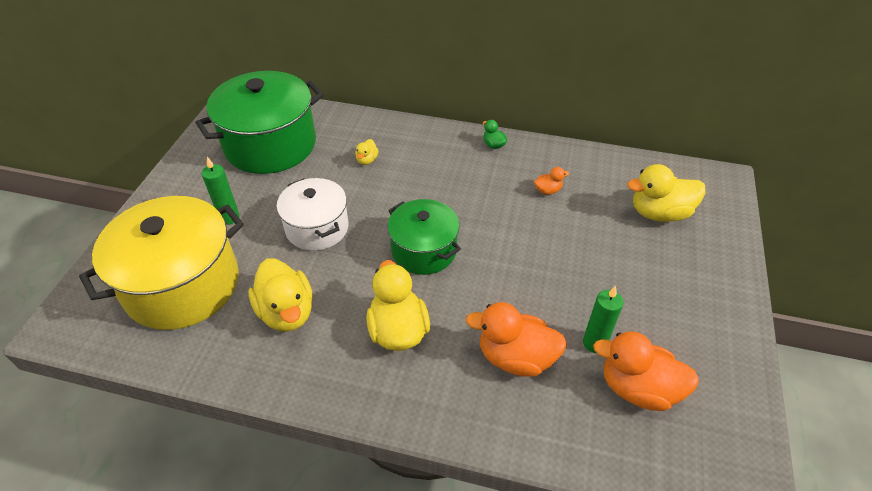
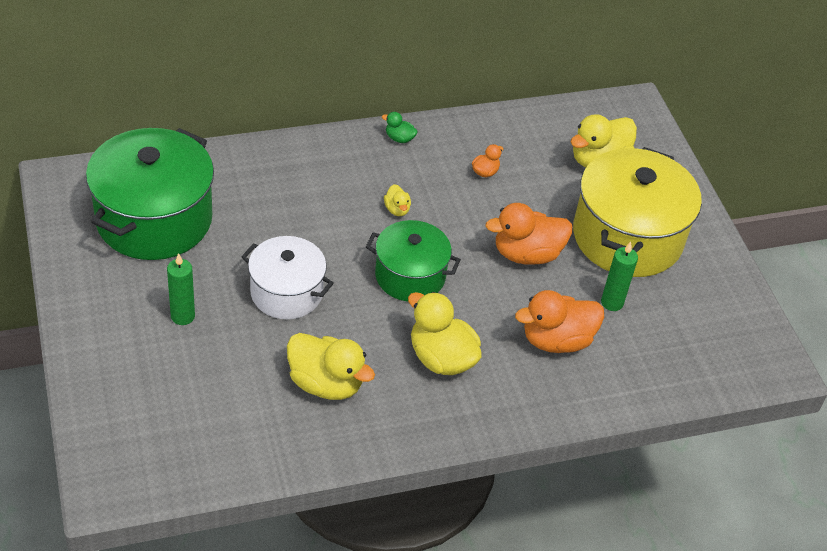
camera: 35 degrees left, 0 degrees up
yellow pot [79,196,244,330] -> yellow pot moved to [573,147,702,277]
yellow duck [355,139,379,165] -> yellow duck moved to [384,184,411,216]
orange duck [593,331,699,411] -> orange duck moved to [485,203,572,265]

